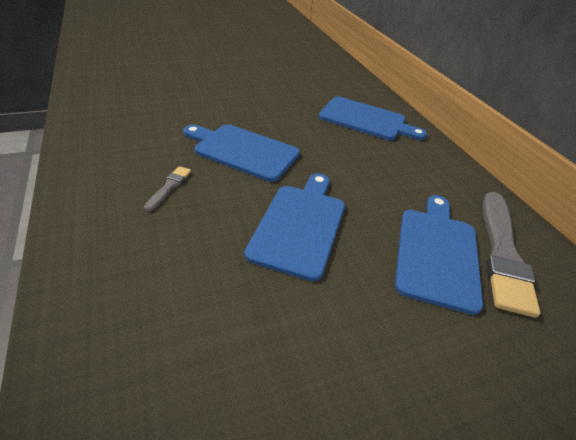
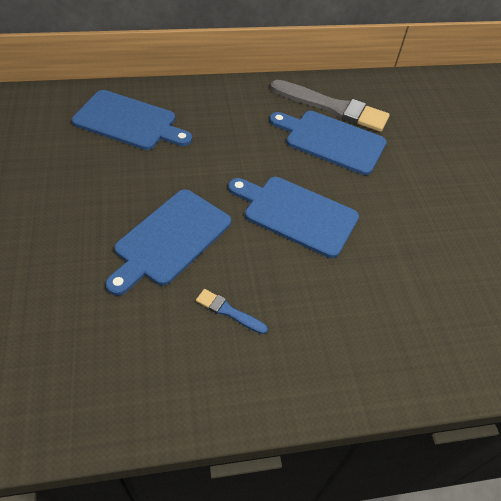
camera: 80 degrees left, 10 degrees up
grey brush [144,166,191,212] -> blue brush [196,289,268,334]
blue cutting board [319,97,427,140] -> blue cutting board turned 75 degrees clockwise [72,90,192,150]

